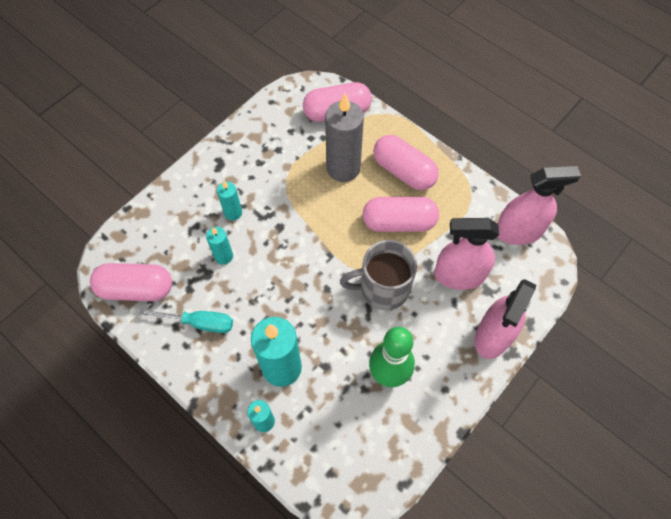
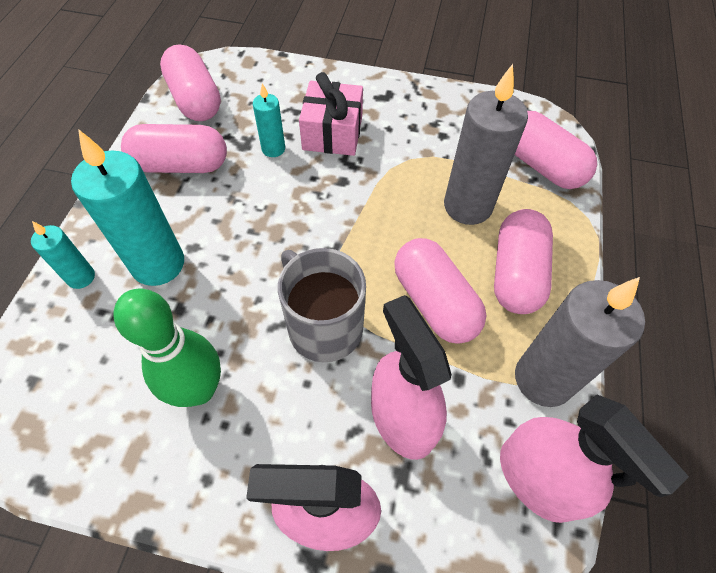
camera: 60 degrees right, 5 degrees down
turquoise screwdriver [139,309,233,333] -> pink capsule [121,124,227,173]
turquoise candle [217,181,242,221] -> pink gift [299,72,363,156]
none -> grey candle [515,277,645,407]

